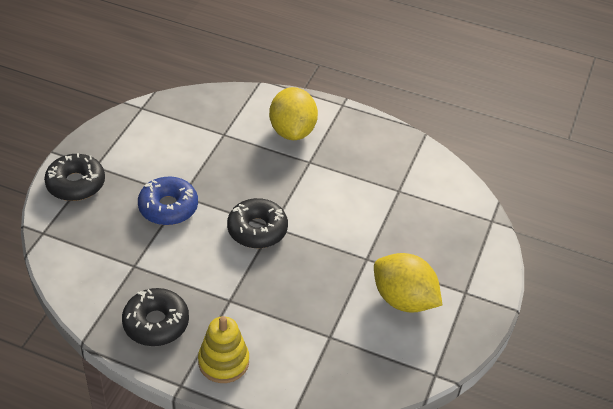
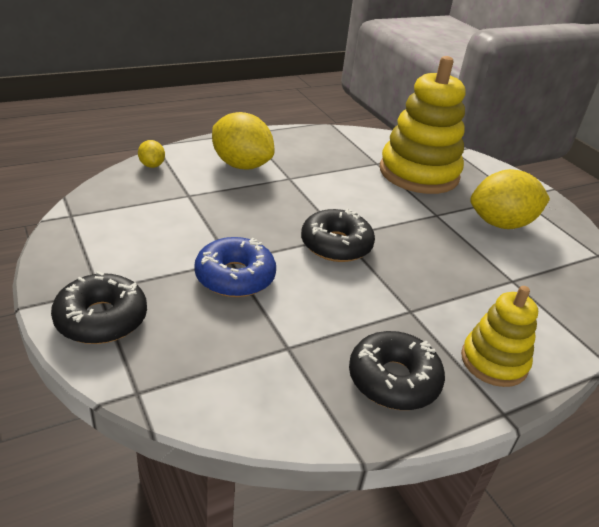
camera: 50 degrees left, 10 degrees down
none -> yellow lemon [138,140,165,168]
none -> yellow stacking toy [380,56,465,194]

